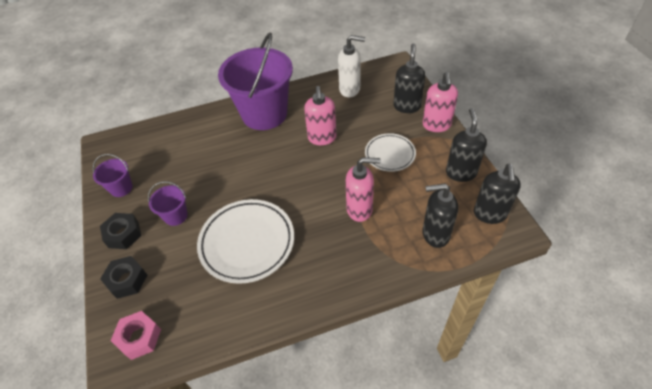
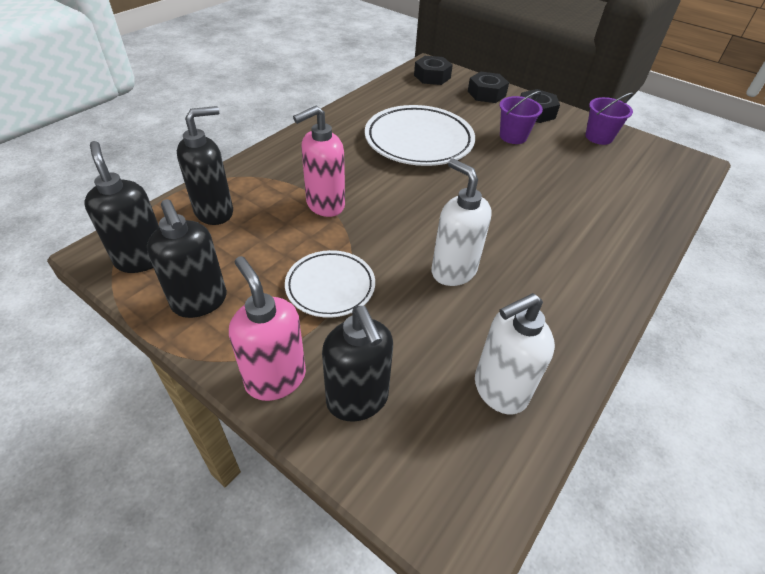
camera: 140 degrees right, 5 degrees down
pink nut [111,311,161,360] -> black nut [414,56,453,85]
purple bucket [218,33,293,130] -> none
pink soap dispenser [304,86,336,145] -> white soap dispenser [431,159,492,286]

